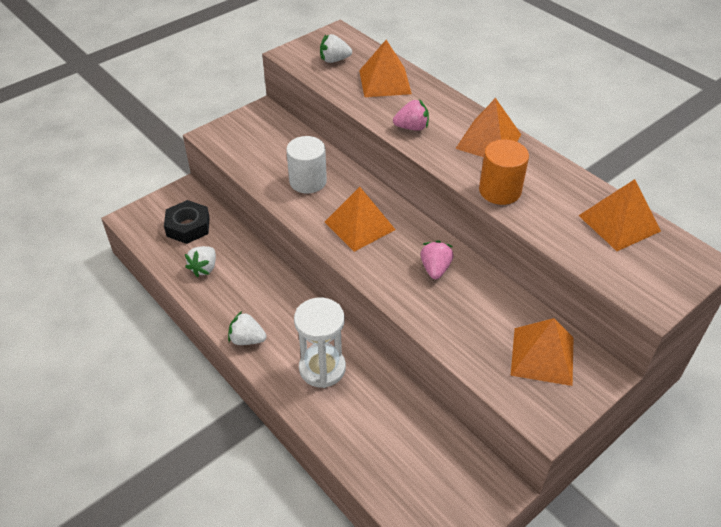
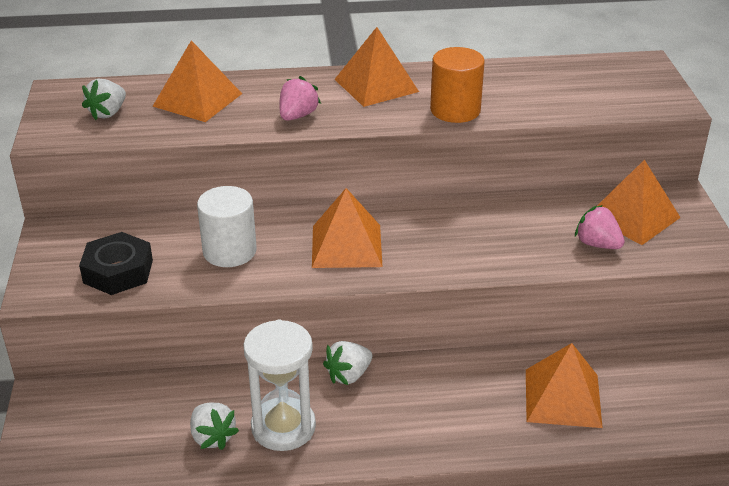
camera: 55 degrees left, 10 degrees down
black nut [164,200,210,244] -> black nut moved to [79,232,153,295]
white strawberry [228,311,267,345] -> white strawberry moved to [323,341,372,385]
white hourglass [294,298,346,388] -> white hourglass moved to [243,319,316,451]
pink strawberry [420,240,454,279] -> pink strawberry moved to [575,205,625,249]
orange pyramid [578,179,661,251] -> orange pyramid moved to [526,343,603,428]

